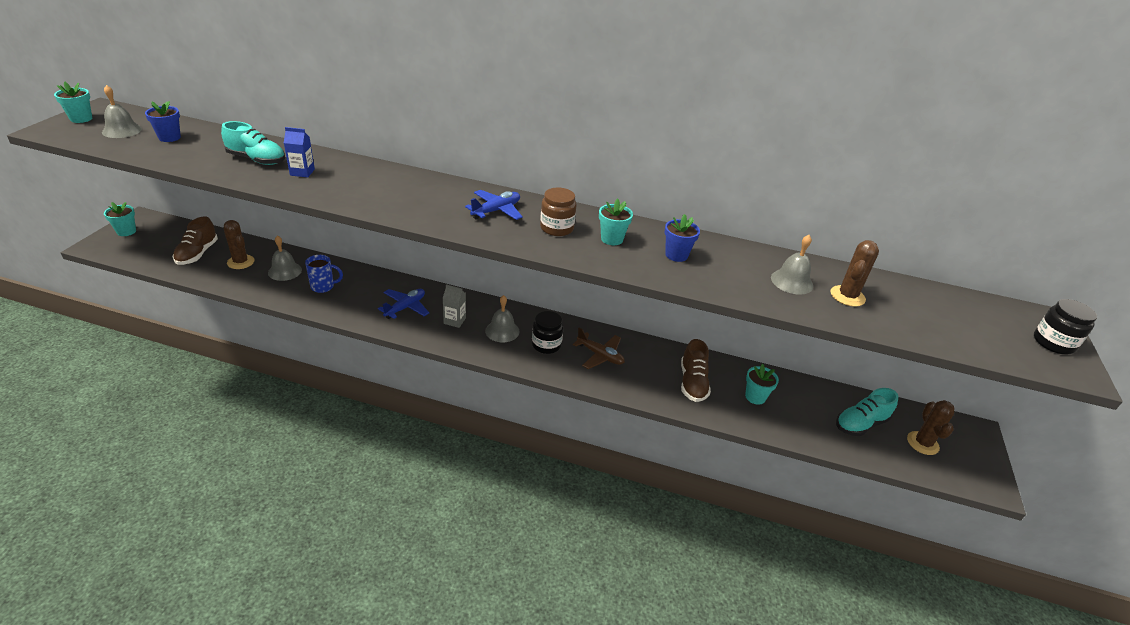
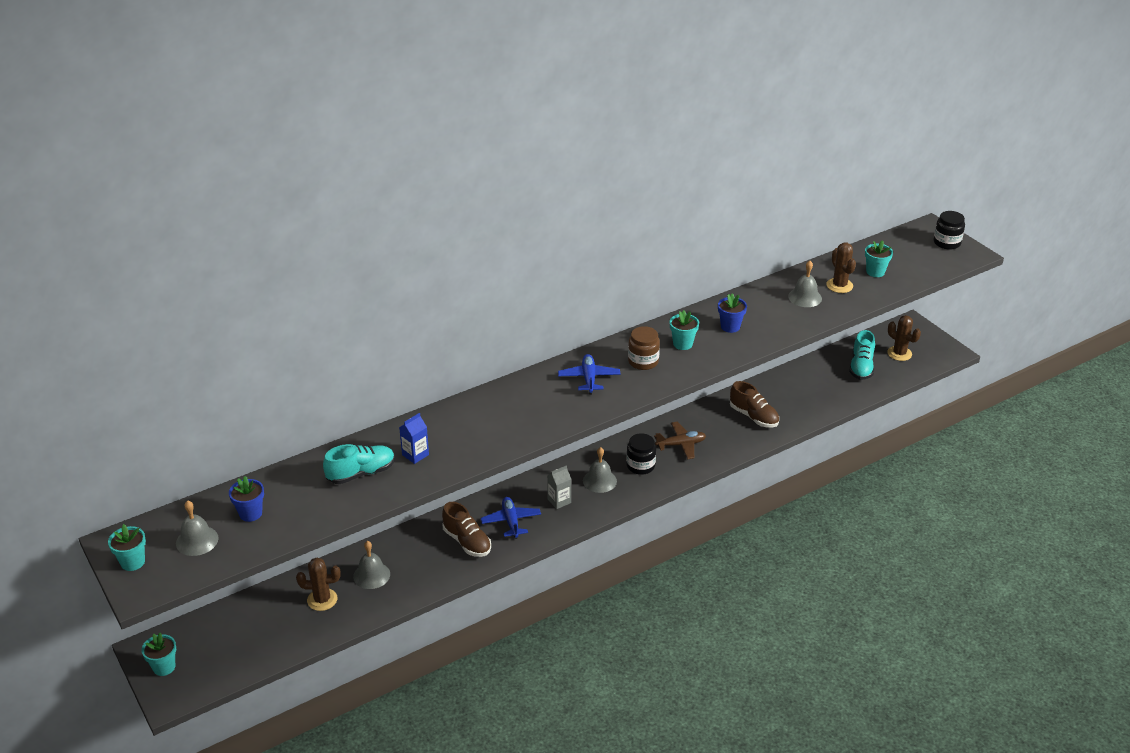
camera: 45 degrees left, 0 degrees up
brown shoe [173,217,218,265] -> brown shoe moved to [442,502,491,557]
blue mug [305,255,343,293] -> none
turquoise flower pot [745,364,779,405] -> turquoise flower pot moved to [865,240,893,277]

